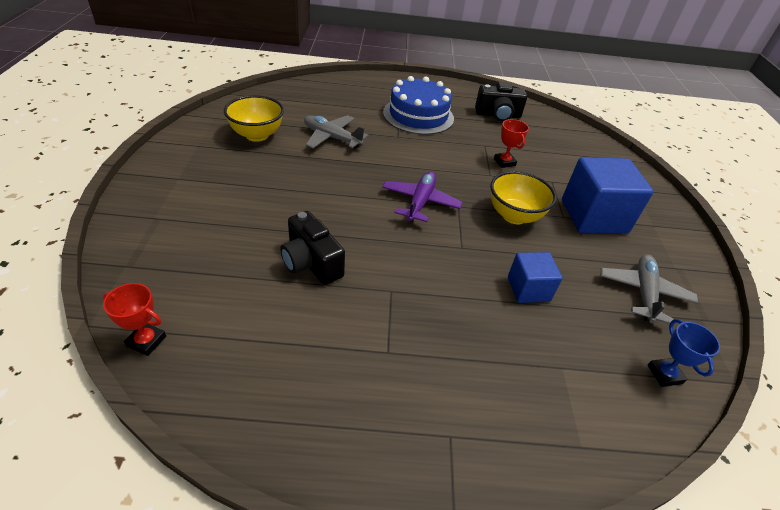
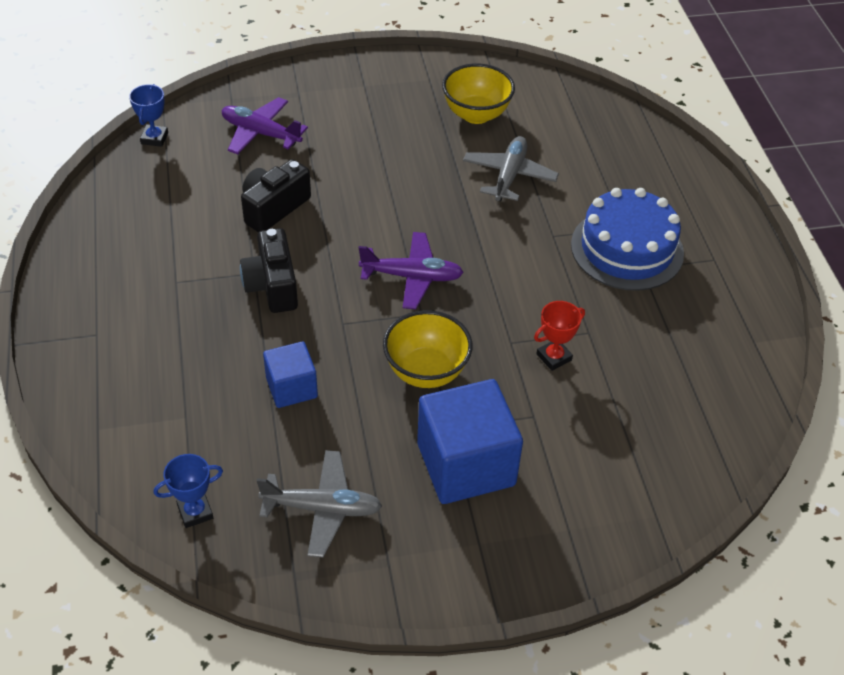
camera: 80 degrees right, 5 degrees up
red trophy [103,283,166,356] -> blue trophy [129,84,168,147]
black camera [475,82,527,122] -> black camera moved to [240,228,298,313]
none -> purple plane [222,97,308,155]

